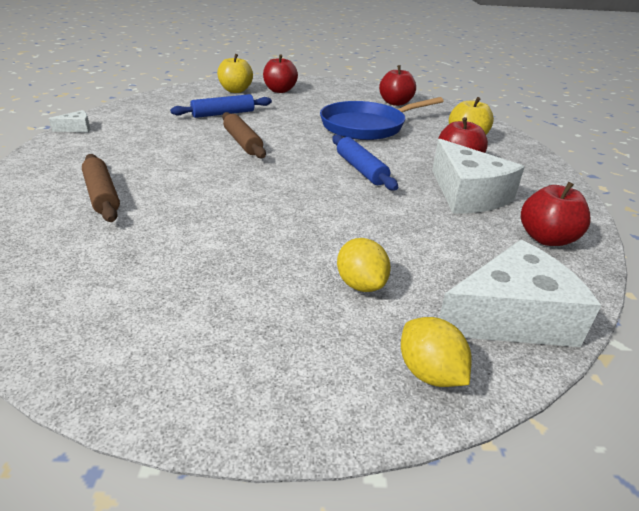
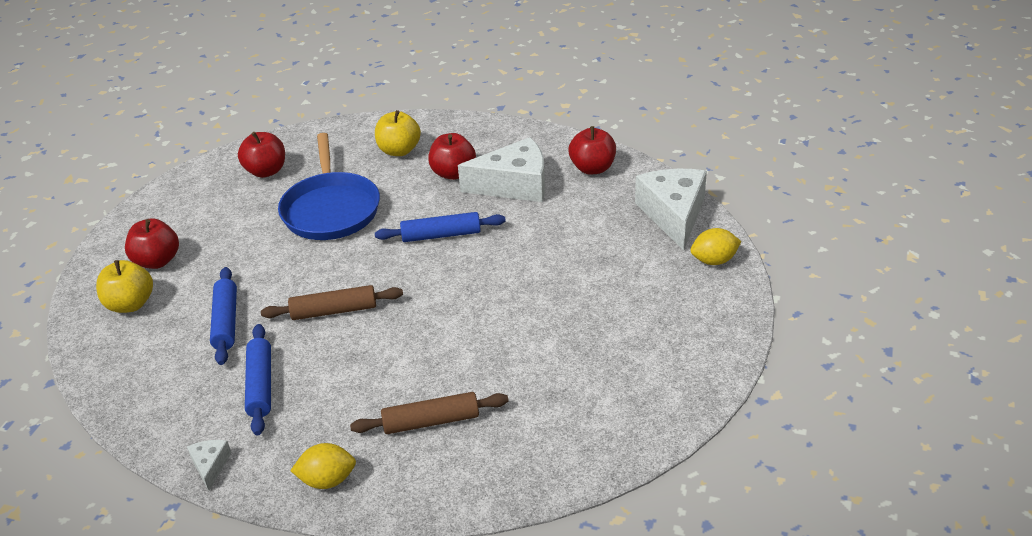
camera: 70 degrees left, 5 degrees up
yellow lemon [337,238,391,292] -> yellow lemon moved to [290,443,356,489]
none -> blue rolling pin [245,324,271,436]

